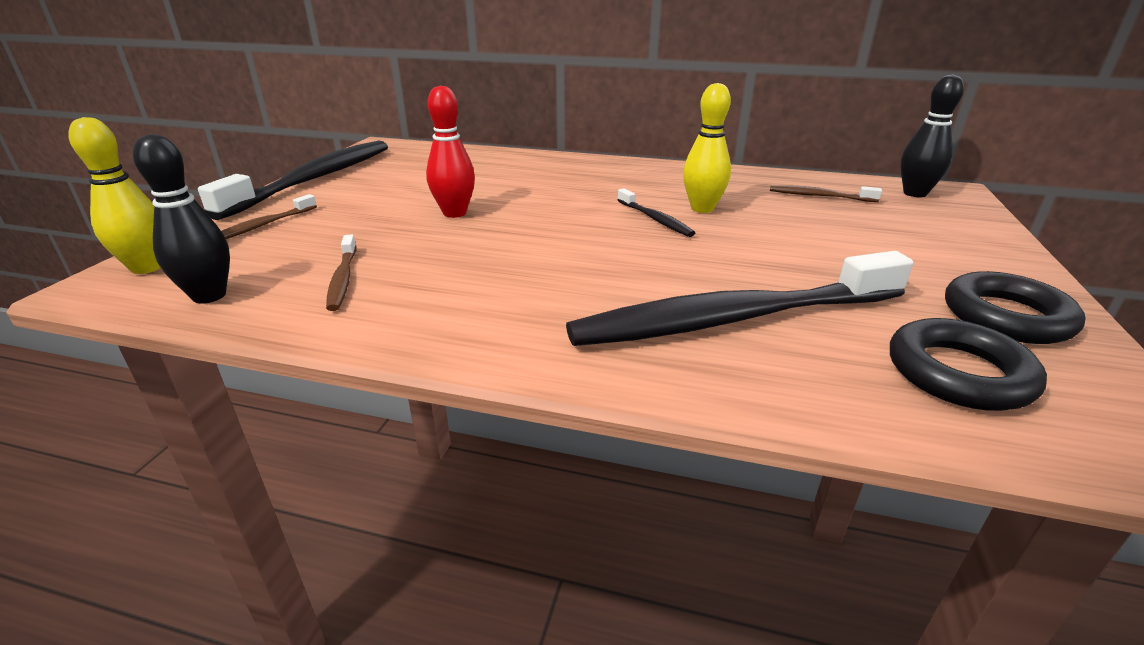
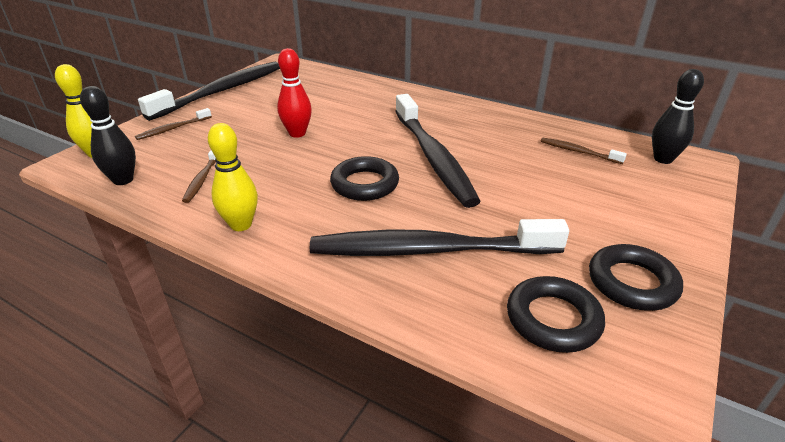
camera: 15 degrees right, 5 degrees up
black toothbrush [618,188,695,237] -> black toothbrush [395,94,481,208], size x2.33
yellow bowling pin [683,83,731,213] -> yellow bowling pin moved to [208,123,258,231]
none -> black ring [330,156,399,201]

